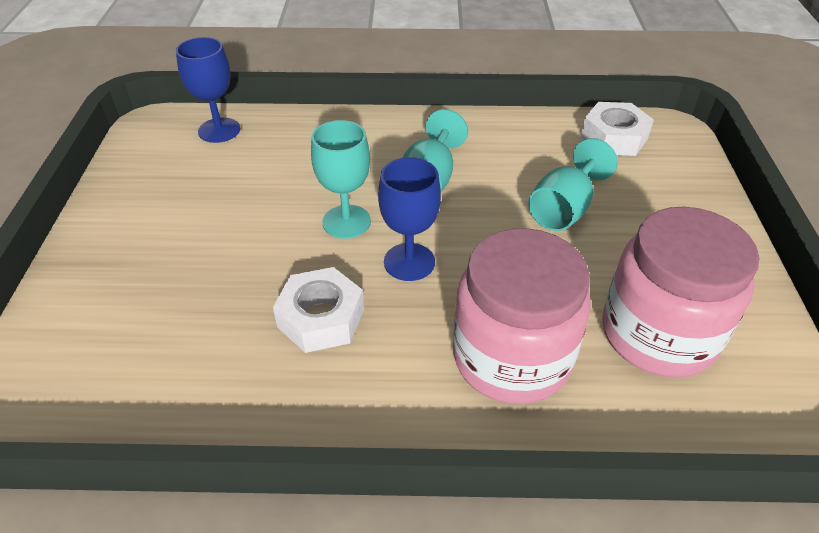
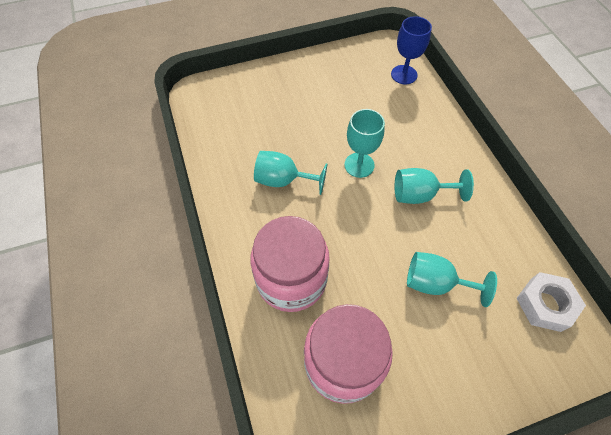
camera: 70 degrees right, 15 degrees up
white nut [273,267,364,353] -> turquoise goblet [254,151,327,195]
blue goblet [378,157,441,281] -> none

